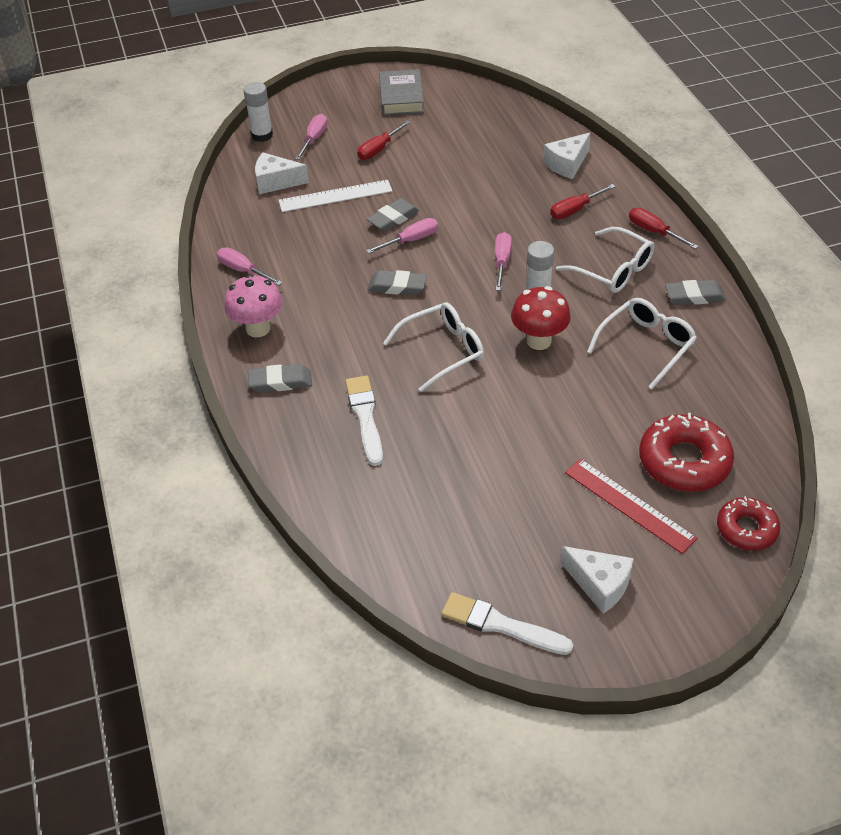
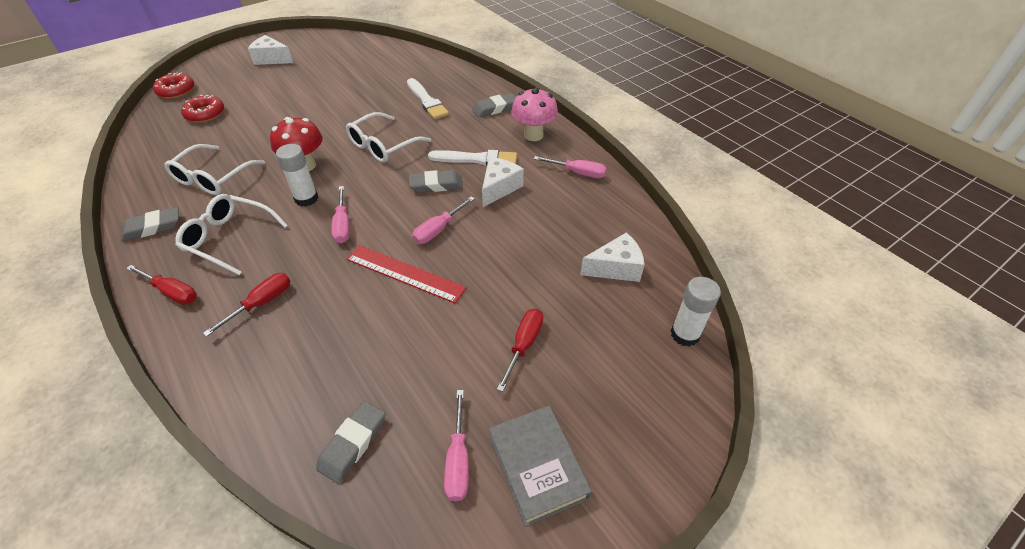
camera: 160 degrees right, 0 degrees up
white ruler [279,180,392,212] -> none
pink screwdriver [295,114,327,160] -> pink screwdriver moved to [444,390,469,501]
grey eraser [367,198,419,232] -> grey eraser moved to [316,401,385,483]
white brush [441,592,573,655] -> white brush moved to [428,150,517,166]
white cheese [544,132,591,179] -> white cheese moved to [482,157,524,207]
red ruler [565,459,697,554] -> red ruler moved to [347,245,467,303]
red donut [639,413,734,492] -> red donut [181,95,224,123], size x0.63

